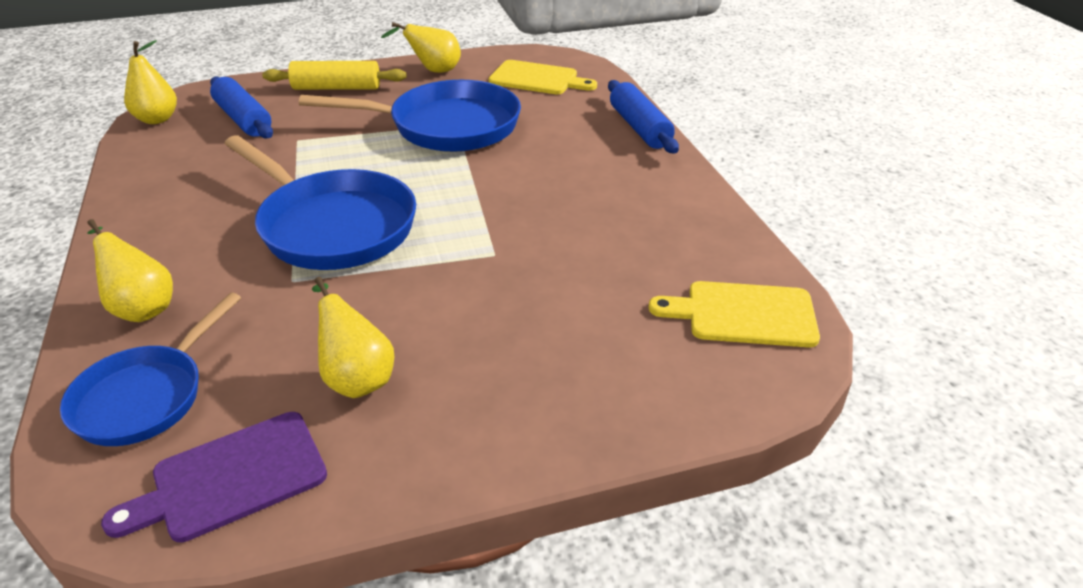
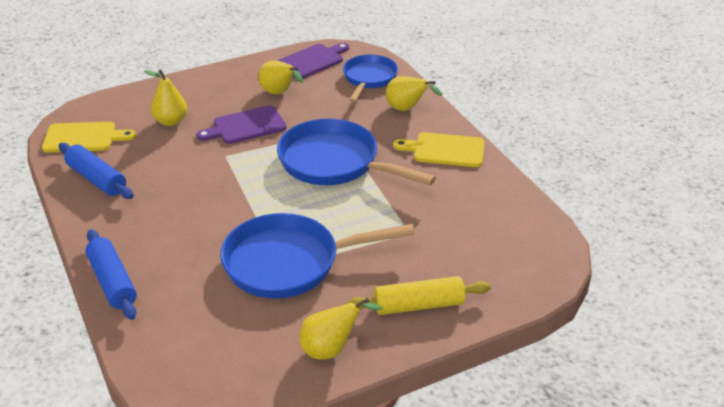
camera: 170 degrees right, 0 degrees up
yellow pear [124,40,177,124] -> yellow pear moved to [144,69,187,126]
blue rolling pin [210,76,273,139] -> blue rolling pin moved to [59,143,134,199]
yellow cutting board [489,60,597,94] -> yellow cutting board moved to [393,132,485,167]
none -> purple cutting board [196,105,287,144]

